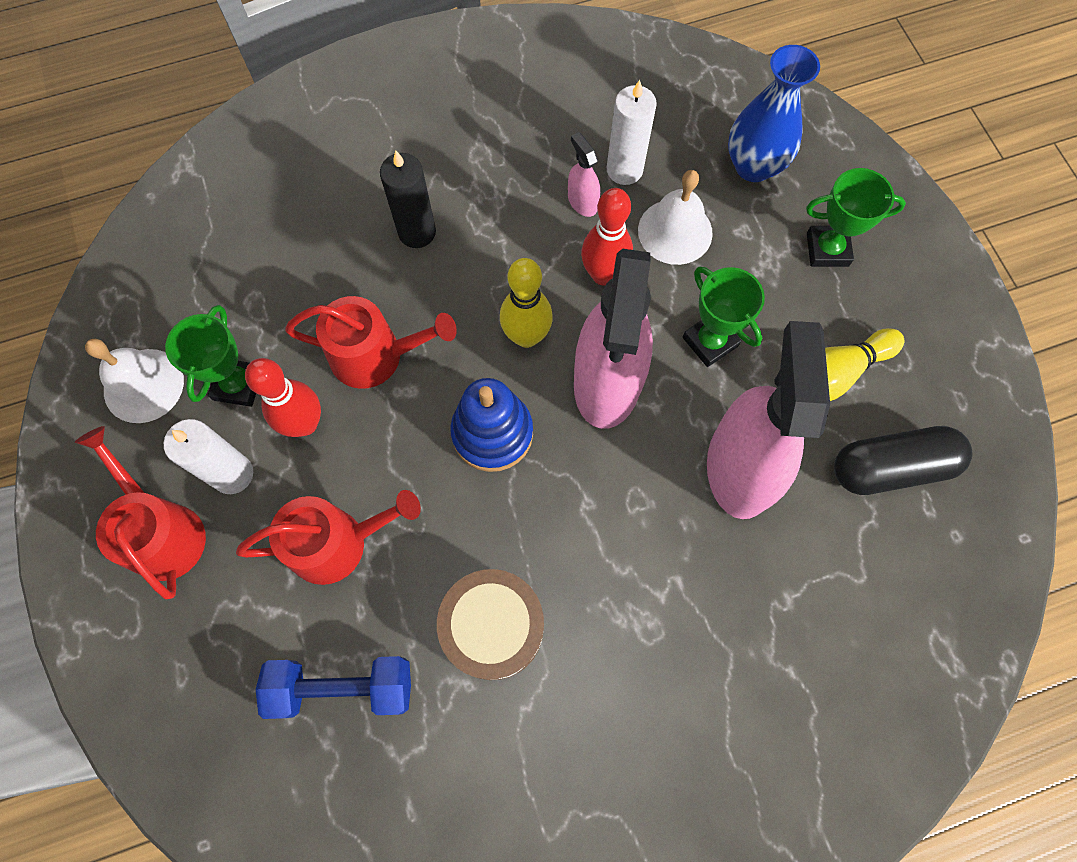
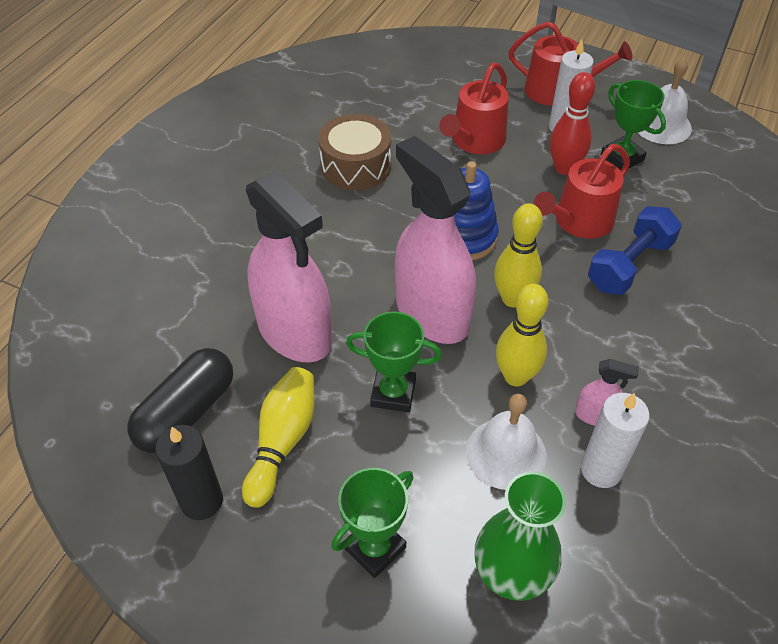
camera: 135 degrees right, 20 degrees down
blue dumbbell [256,656,411,719] -> blue dumbbell moved to [588,206,682,295]
black candle [380,150,436,248] -> black candle moved to [155,425,223,520]
red bowling pin [581,188,633,286] -> yellow bowling pin [496,284,549,387]
blue vase [728,45,820,182] -> green vase [474,471,566,601]

